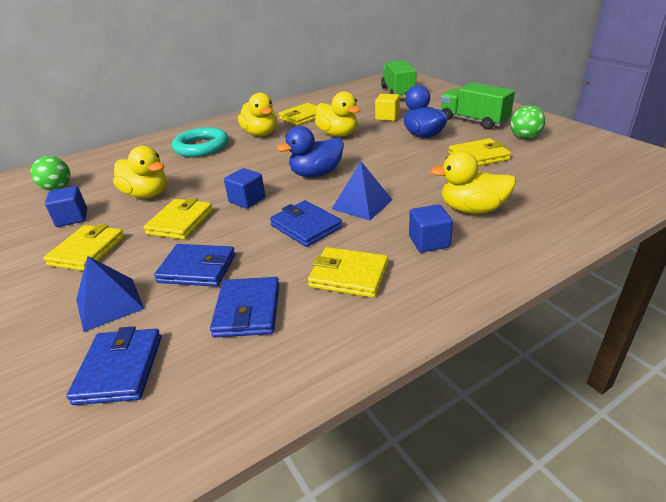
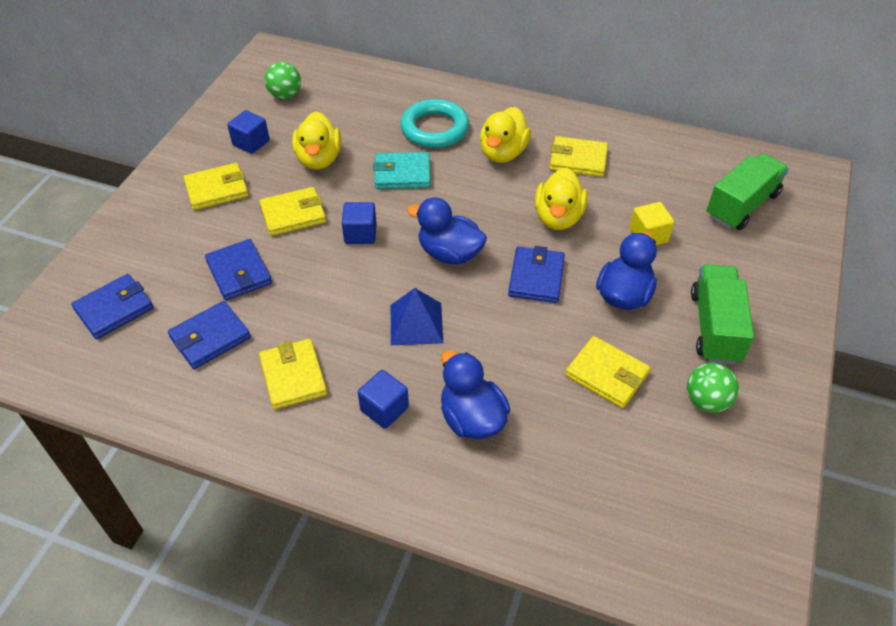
camera: 50 degrees right, 15 degrees up
blue pyramid [76,256,144,332] -> none
blue wallet [270,200,342,247] -> blue wallet moved to [508,246,565,303]
yellow duck [430,151,516,214] -> blue duck [441,350,510,439]
none -> turquoise wallet [373,152,430,189]

